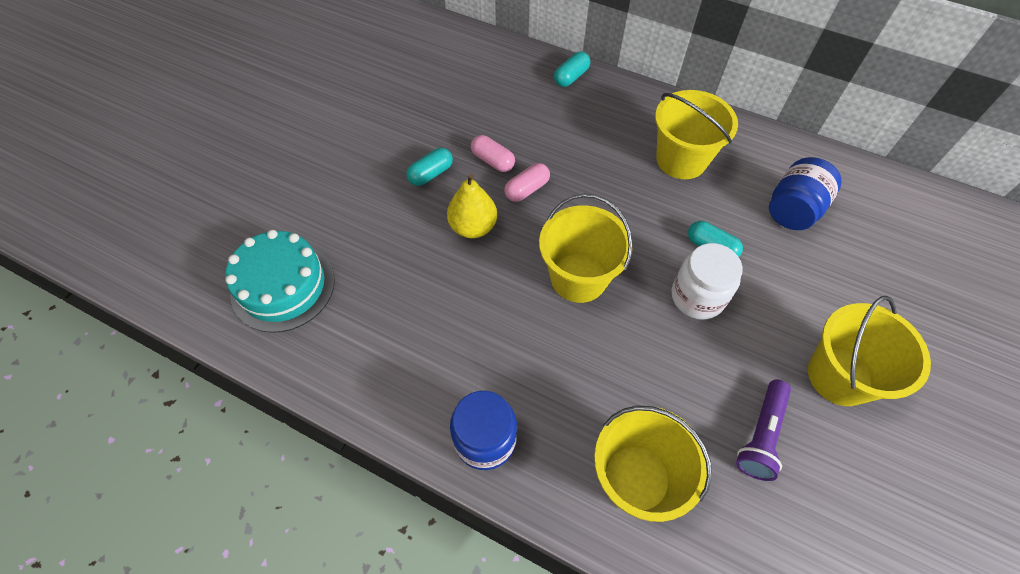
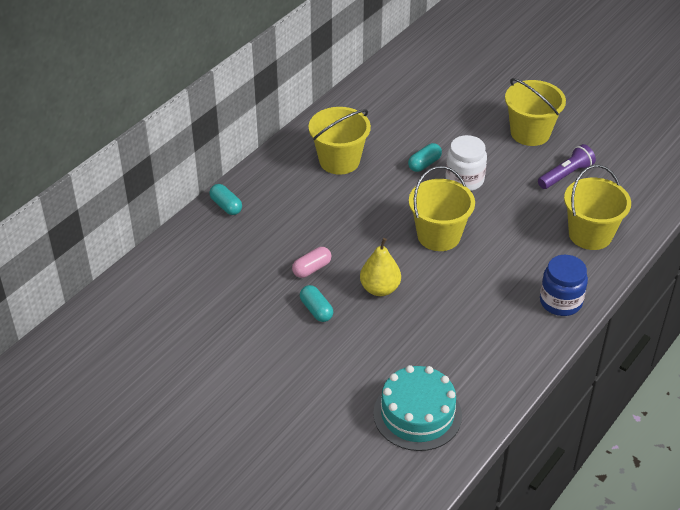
camera: 80 degrees left, 15 degrees down
pink capsule [504,163,550,202] -> none
purple flashlight [736,379,791,481] -> purple flashlight turned 75 degrees counterclockwise [538,144,596,189]
blue jar [769,157,842,230] -> none

